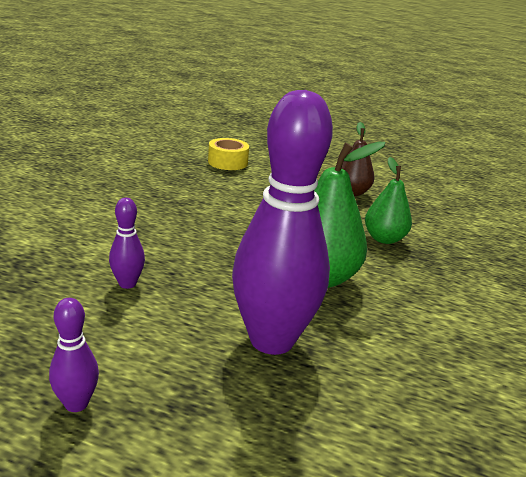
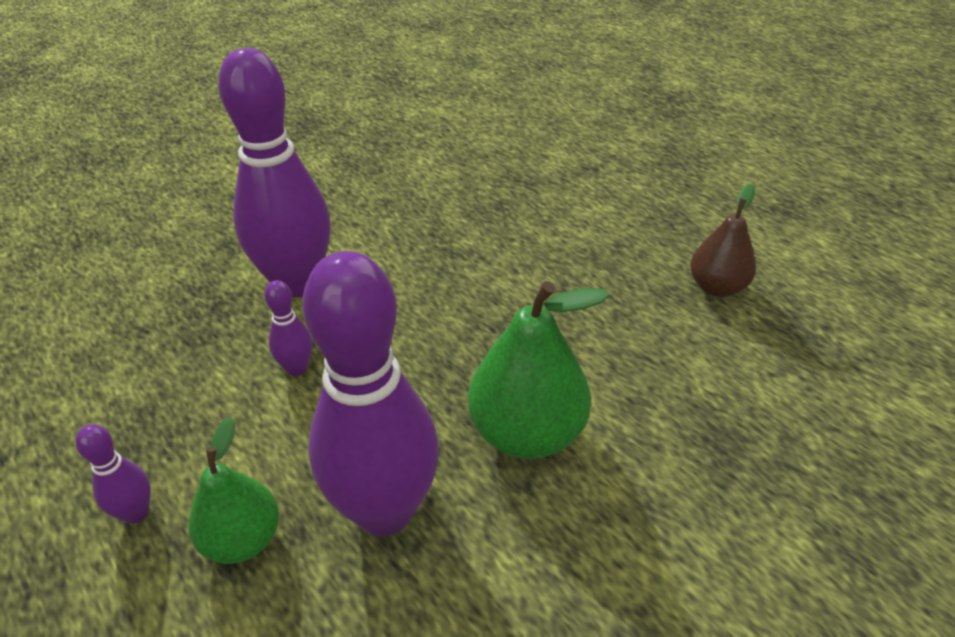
camera: 35 degrees right, 15 degrees up
yellow tape [208,138,249,170] -> none
green pear [365,157,412,244] -> green pear moved to [188,417,279,564]
none -> purple bowling pin [218,48,330,298]

